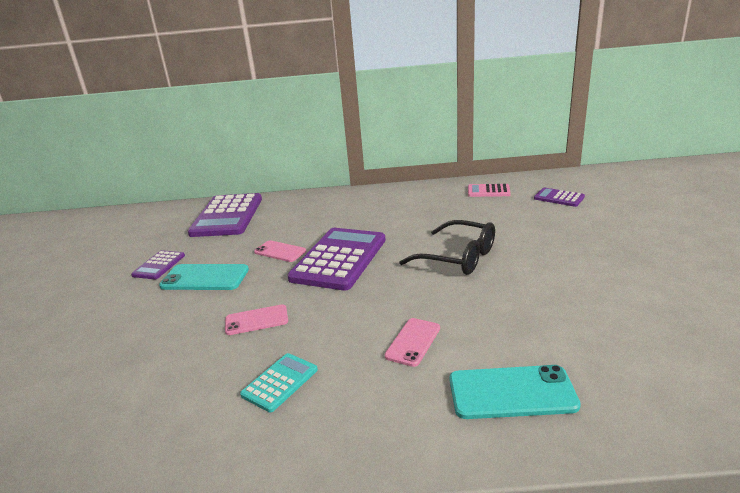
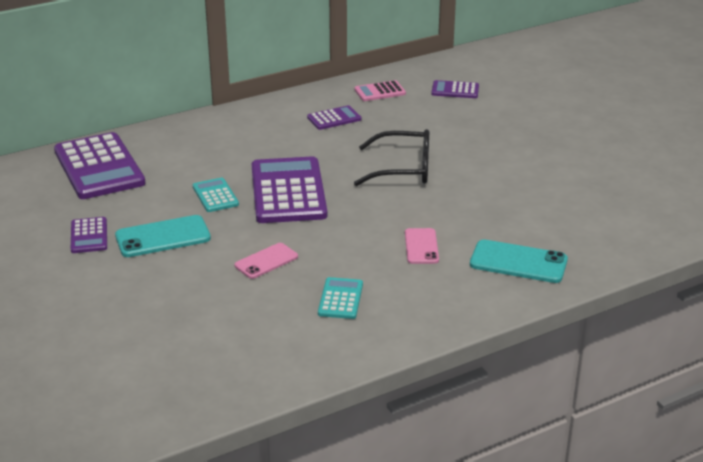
camera: 30 degrees left, 5 degrees up
pink phone [254,240,306,262] -> turquoise calculator [193,178,239,212]
turquoise phone [450,365,581,419] -> turquoise phone turned 45 degrees clockwise [470,239,568,283]
none -> purple calculator [307,105,362,130]

